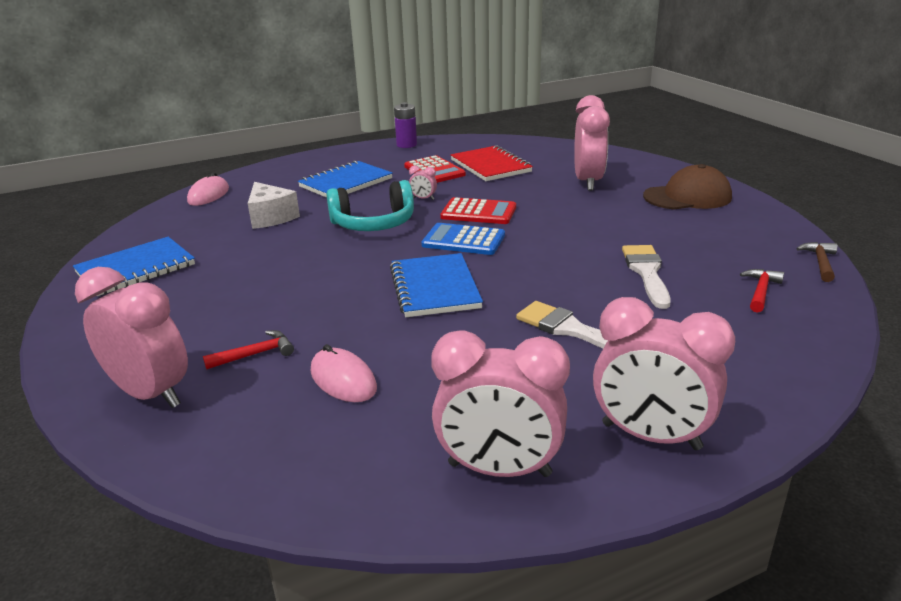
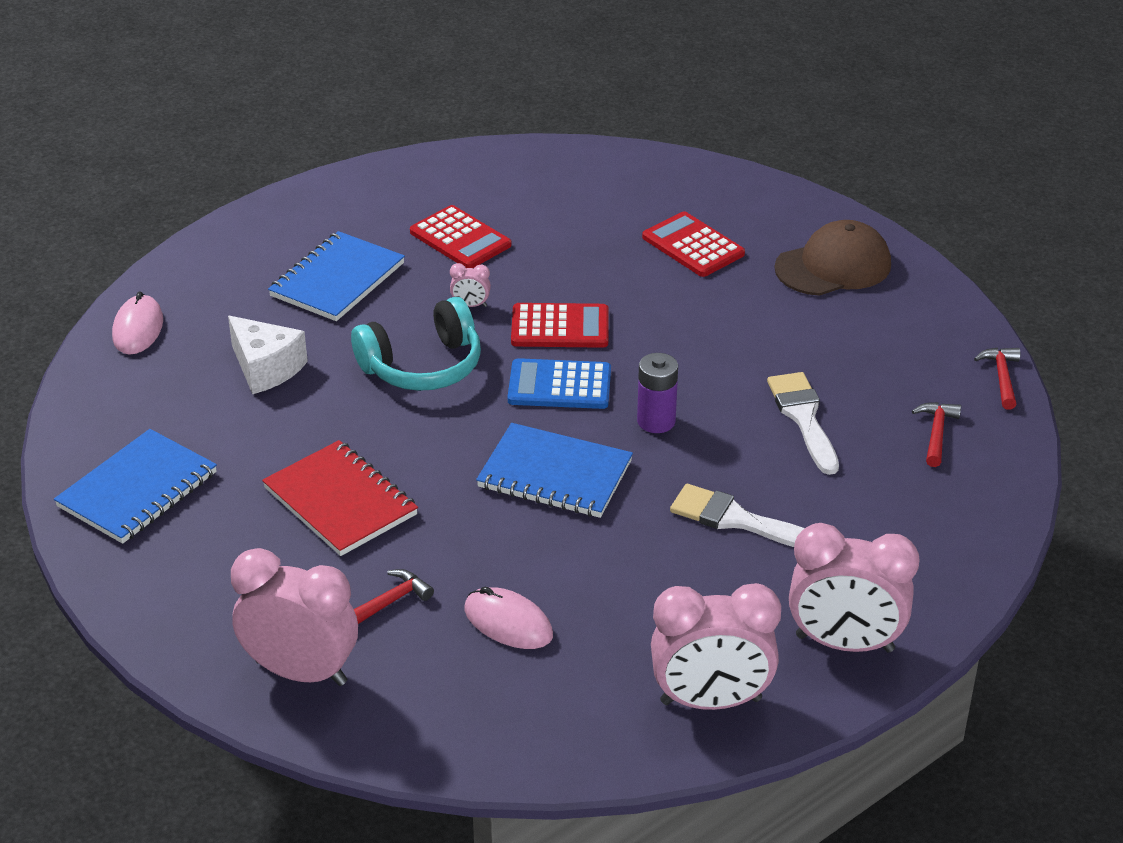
camera: 15 degrees left, 10 degrees up
blue notebook [390,253,483,317] -> blue notebook turned 45 degrees counterclockwise [476,423,633,518]
purple battery [394,102,417,148] -> purple battery moved to [637,353,678,433]
red notebook [451,145,533,181] -> red notebook moved to [262,440,418,556]
pink clock [574,95,610,191] -> red calculator [642,211,745,277]
brown hammer [796,242,838,282] -> red hammer [974,348,1020,410]

